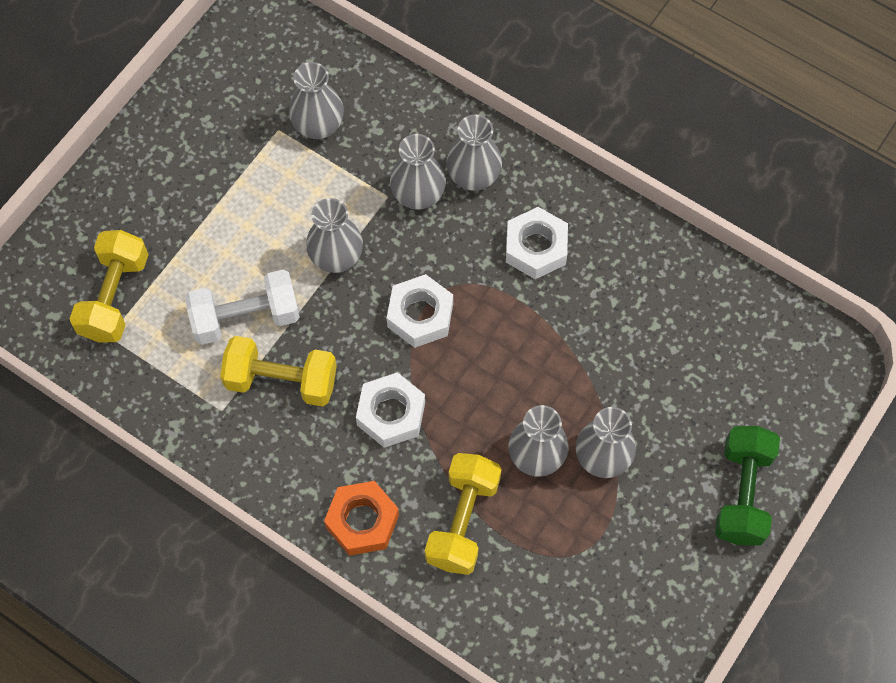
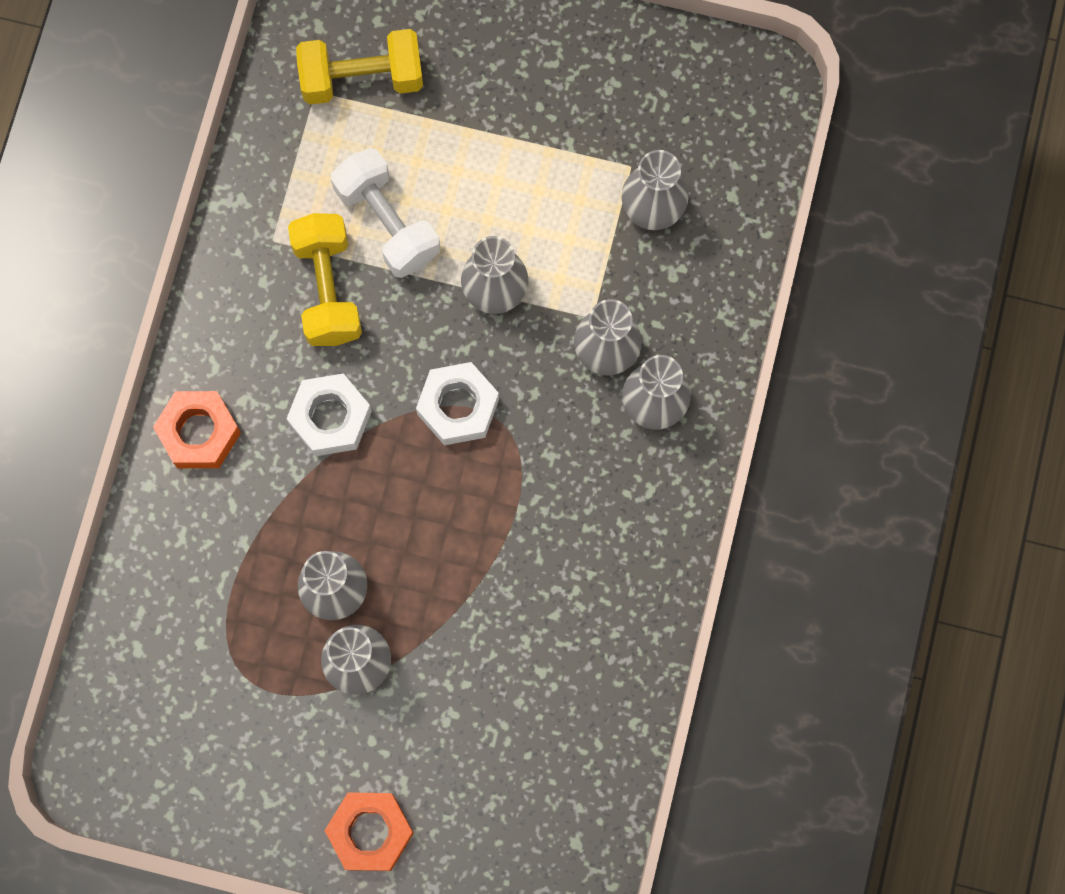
camera: 70 degrees right, 10 degrees up
yellow dumbbell [425,453,502,575] -> none
white nut [506,207,568,279] -> none
green dumbbell [715,426,780,545] -> orange nut [324,792,414,871]

